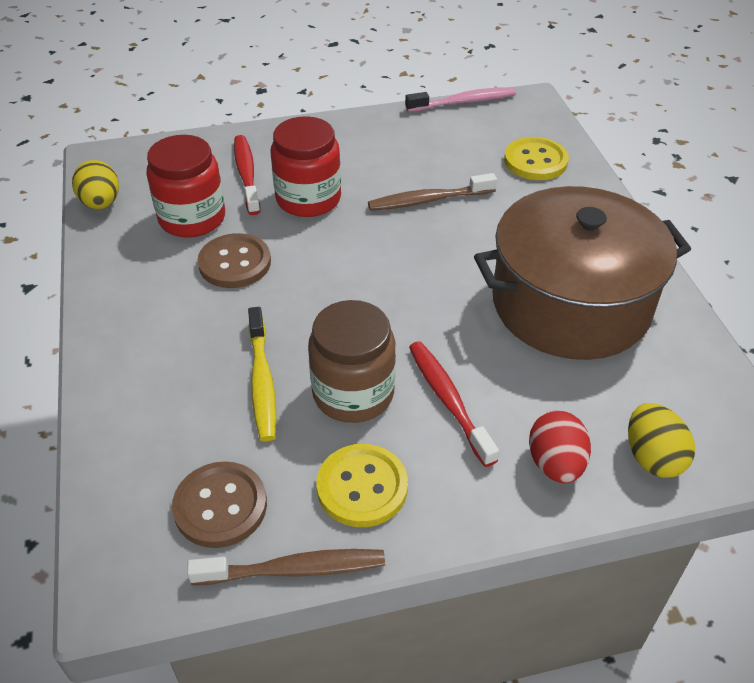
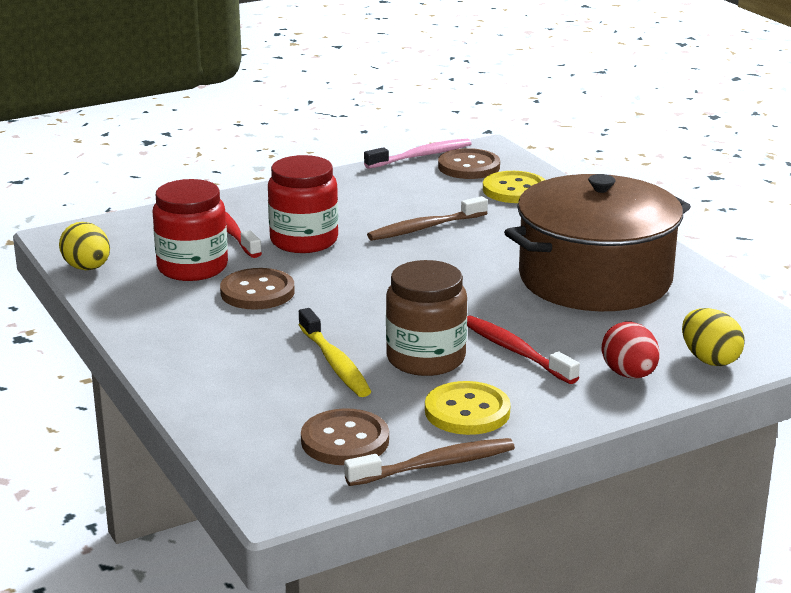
camera: 15 degrees left, 20 degrees down
none -> brown button [438,148,500,179]

